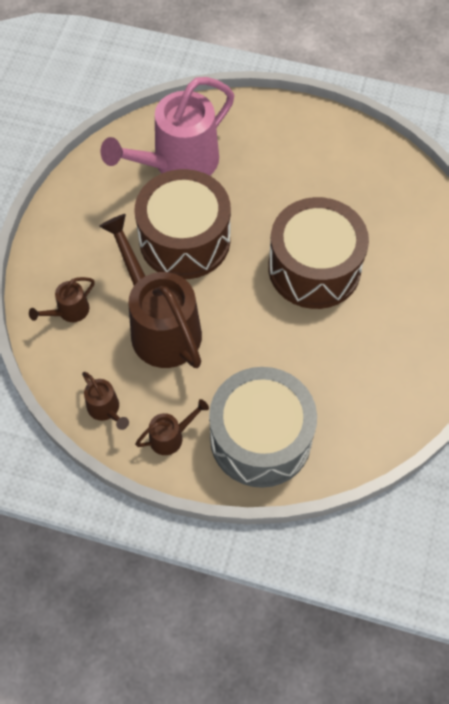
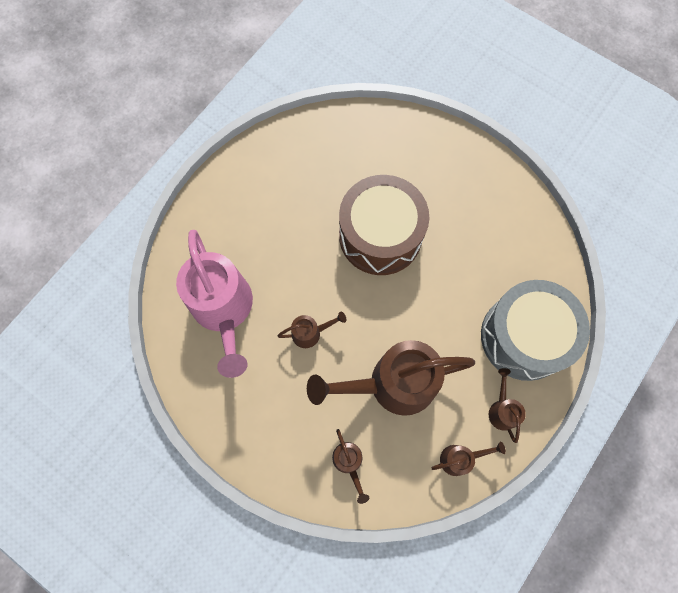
camera: 70 degrees left, 10 degrees up
brown drum [135,169,231,279] -> brown watering can [277,312,346,348]

